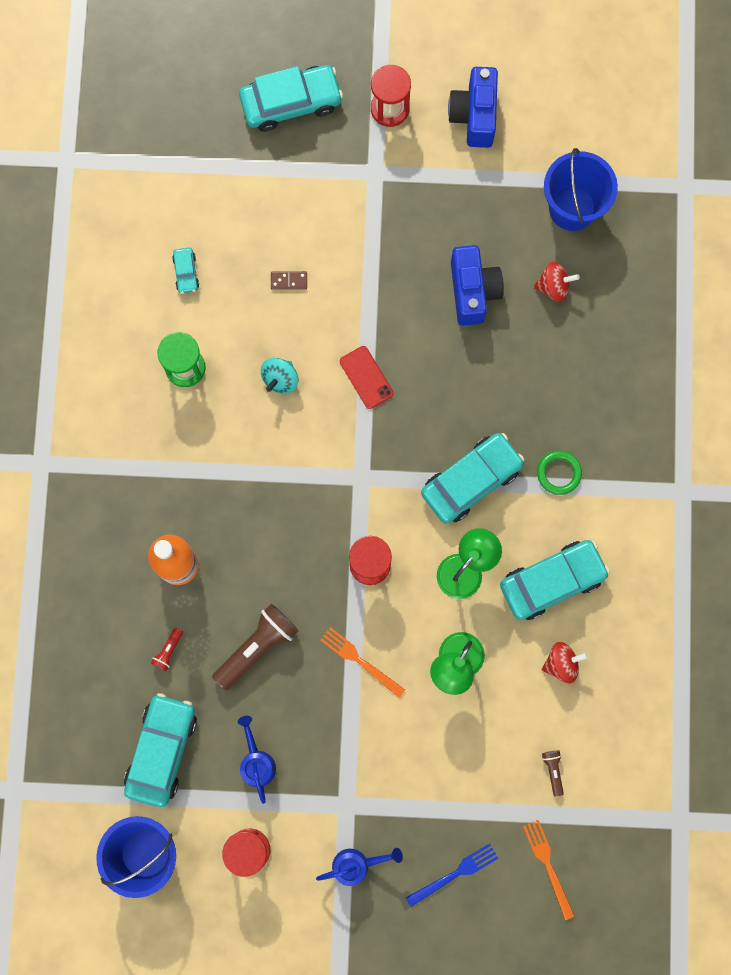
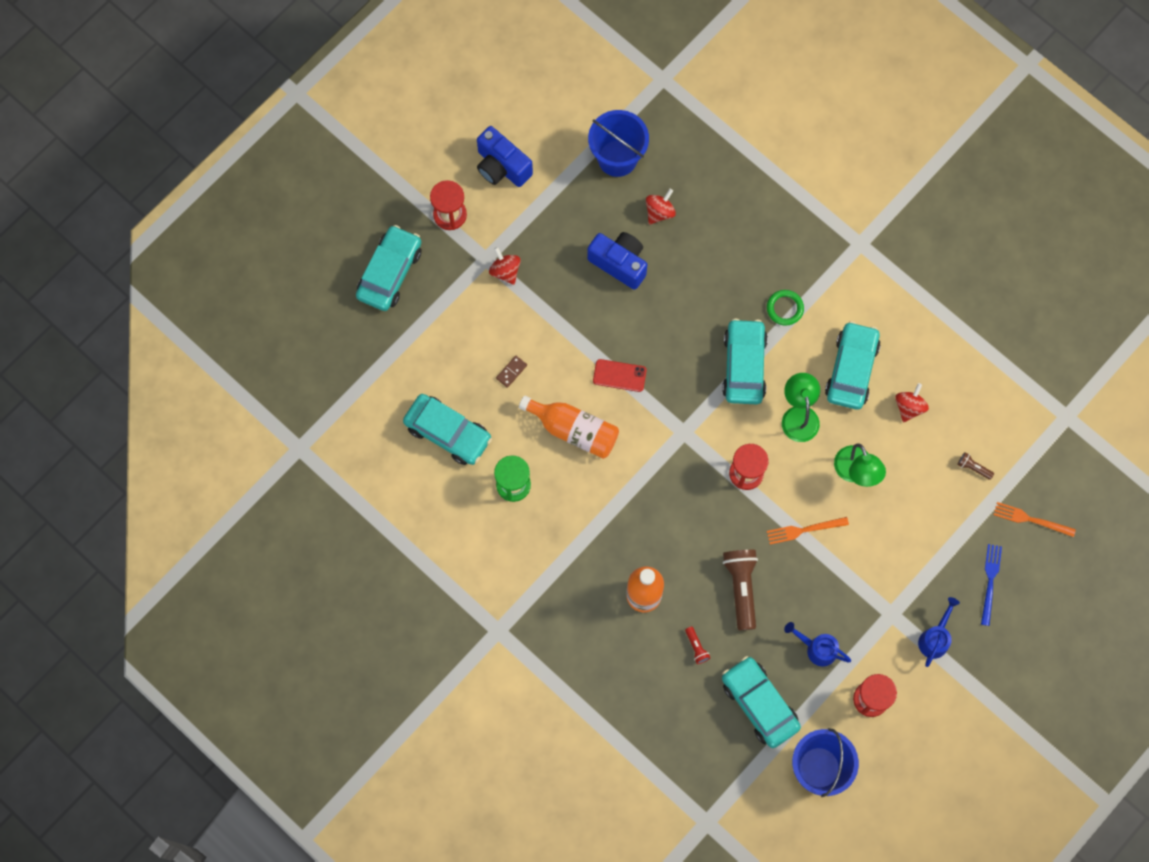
camera: 50 degrees left, 5 degrees down
turquoise car [172,248,199,294] -> turquoise car [403,394,492,465], size x2.18
turquoise spinning top [261,358,298,394] -> orange bottle [519,396,619,459]
none -> red spinning top [489,247,521,285]

